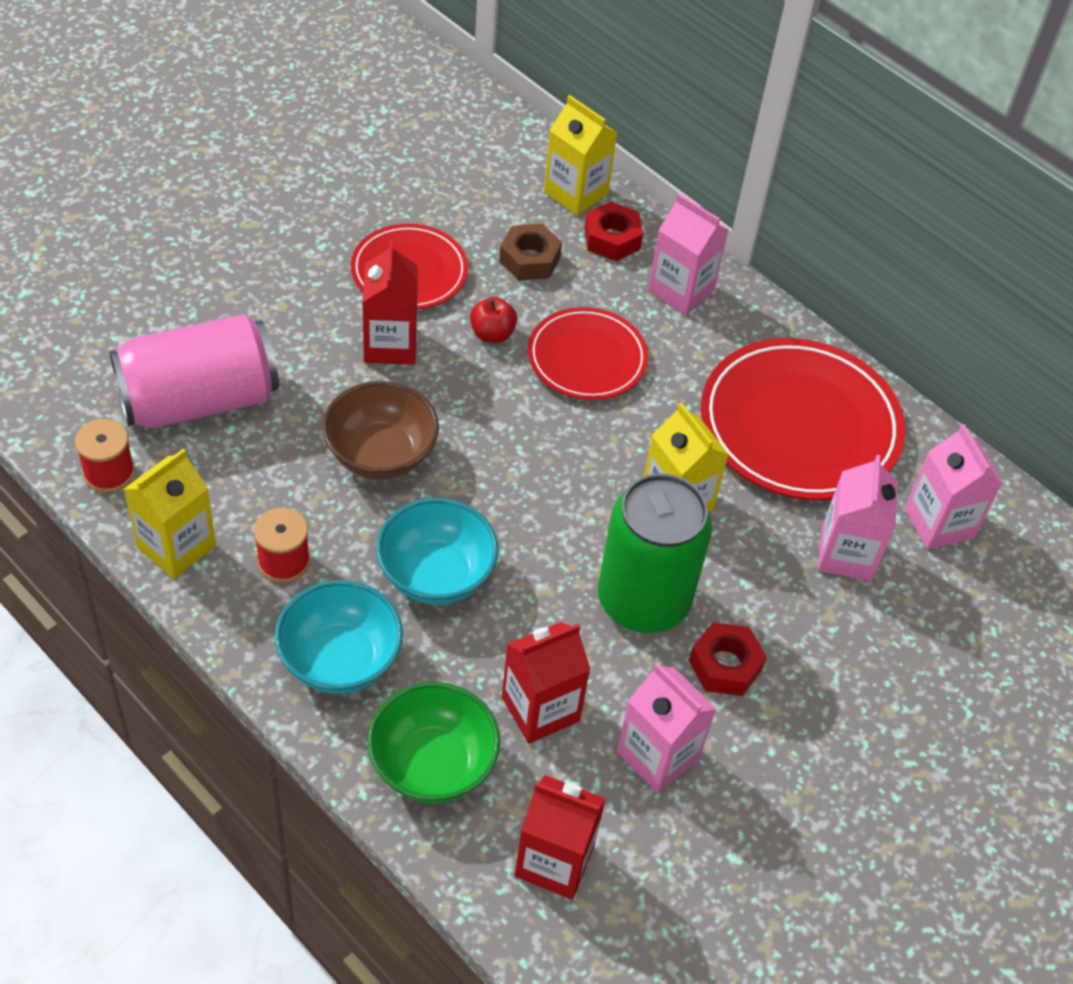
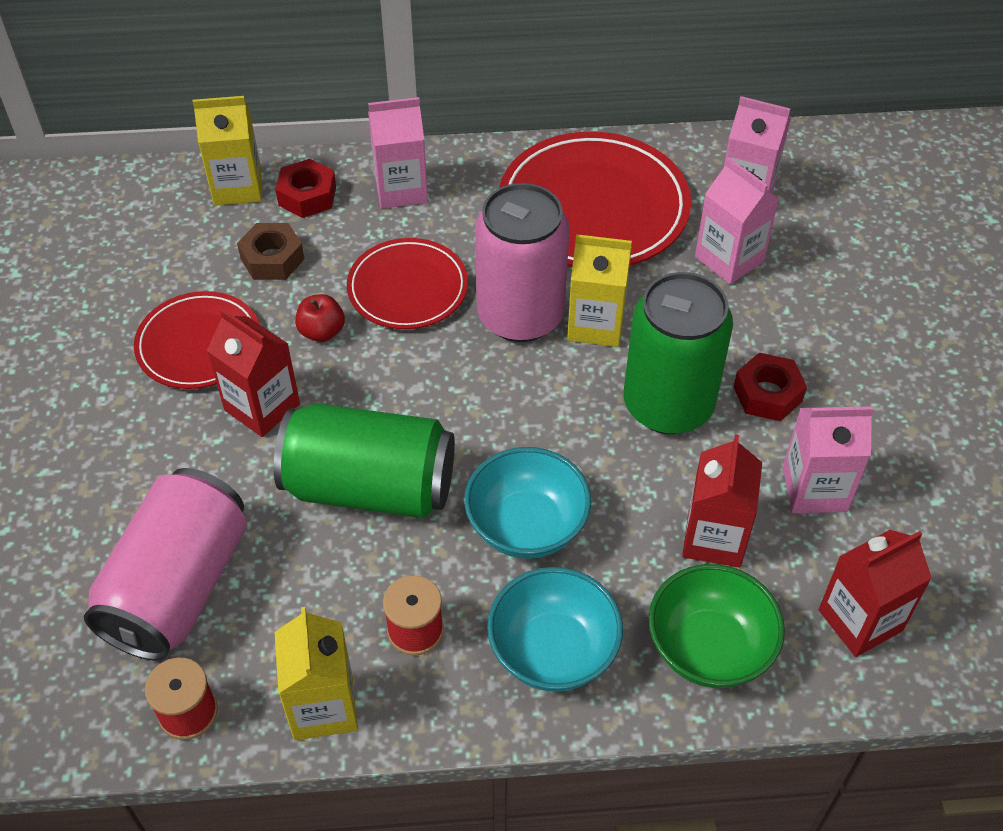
camera: 45 degrees left, 0 degrees up
brown bowl [322,381,439,480] -> green can [274,403,455,518]
none -> pink can [475,183,569,342]

